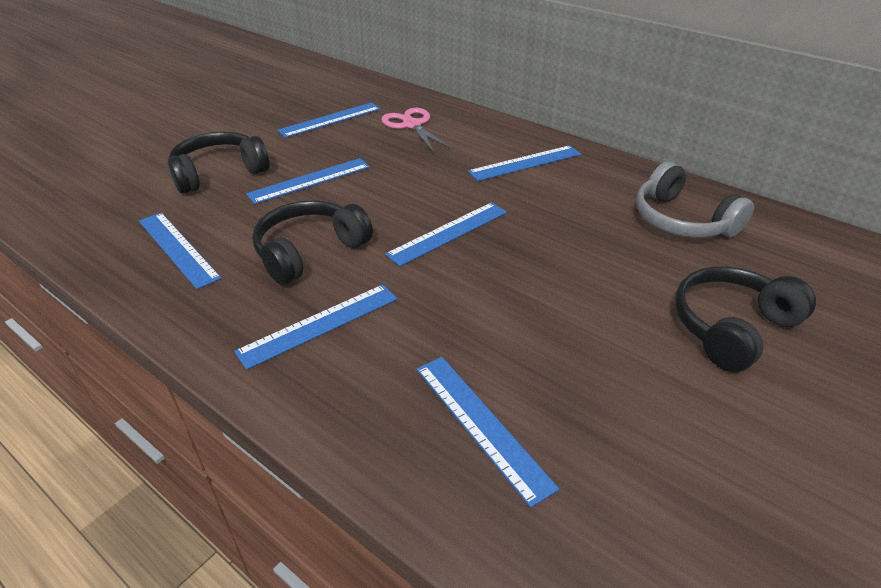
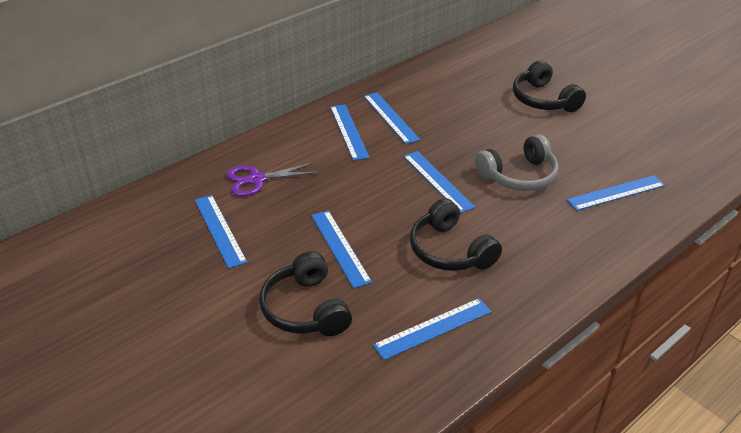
camera: 80 degrees left, 0 degrees up
blue ruler [234,285,397,370] -> blue ruler moved to [364,92,420,144]
pink scissors [381,108,453,153] -> purple scissors [226,162,319,196]
grey headphones [636,162,754,238] -> grey headphones moved to [475,134,558,191]

